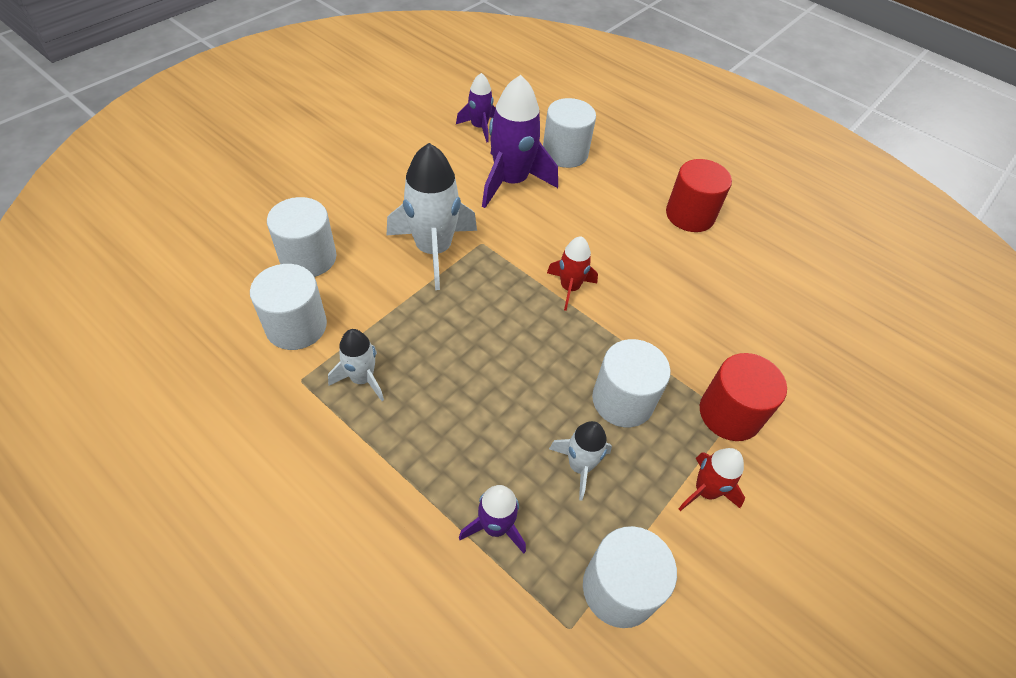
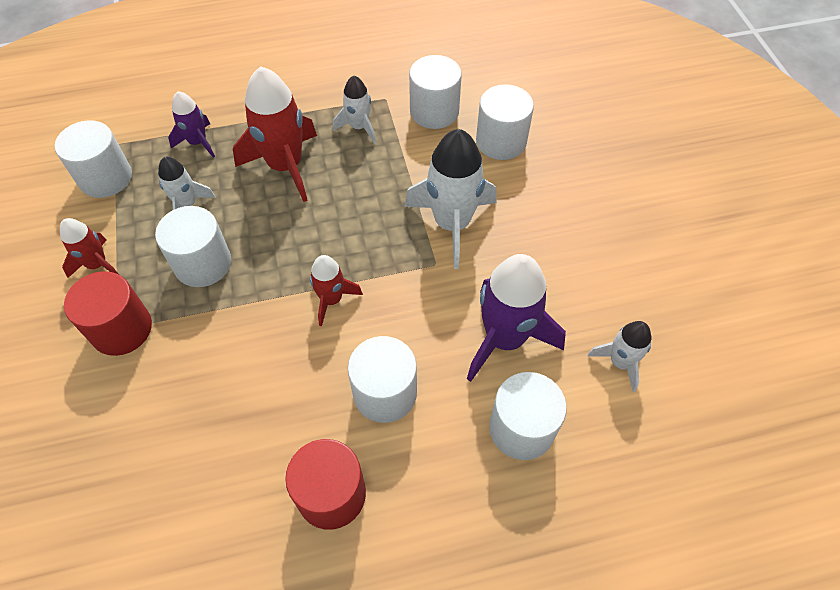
camera: 130 degrees right, 5 degrees up
purple rocket [456,73,495,143] -> white rocket [587,321,651,392]
none -> red rocket [233,66,317,202]
none -> white cylinder [348,336,417,423]

